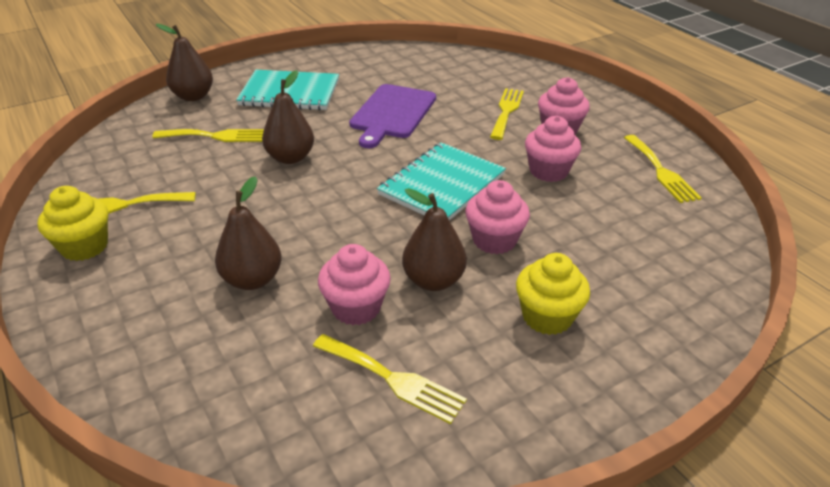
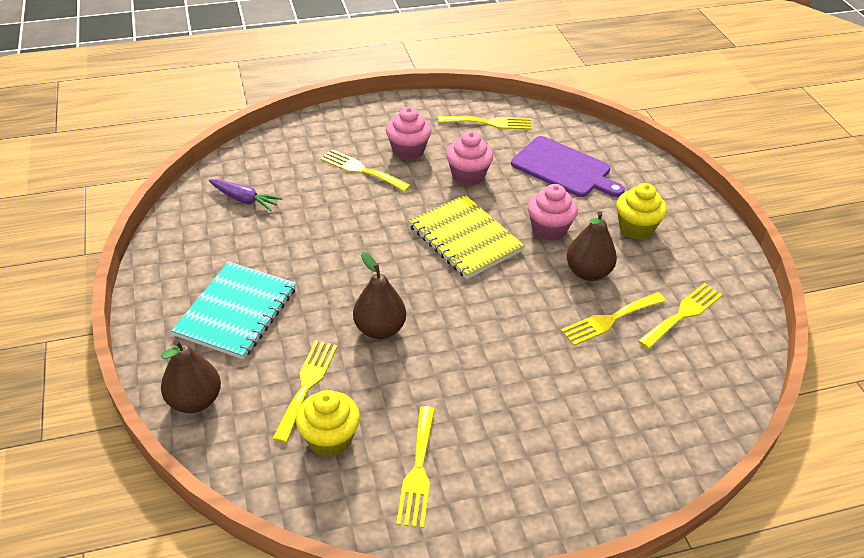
camera: 75 degrees left, 5 degrees up
yellow cupcake [37,186,108,261] -> yellow cupcake moved to [296,390,360,457]
brown pear [215,176,281,290] -> none
pink cupcake [318,244,391,325] -> yellow fork [561,292,666,346]
purple cutting board [349,84,436,148] -> purple cutting board moved to [511,136,625,197]
turquoise notebook [377,142,506,221] -> yellow notebook [409,195,525,279]
none -> purple carrot [209,179,282,211]

